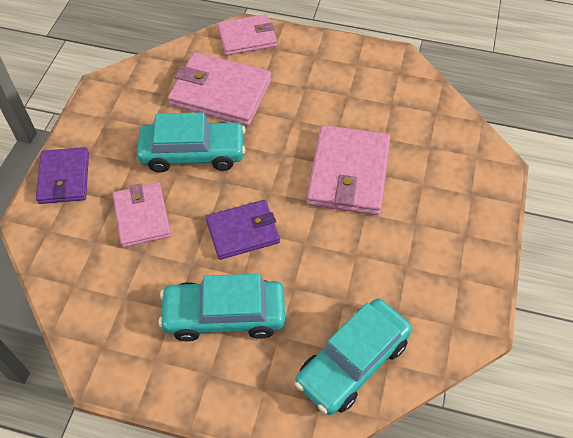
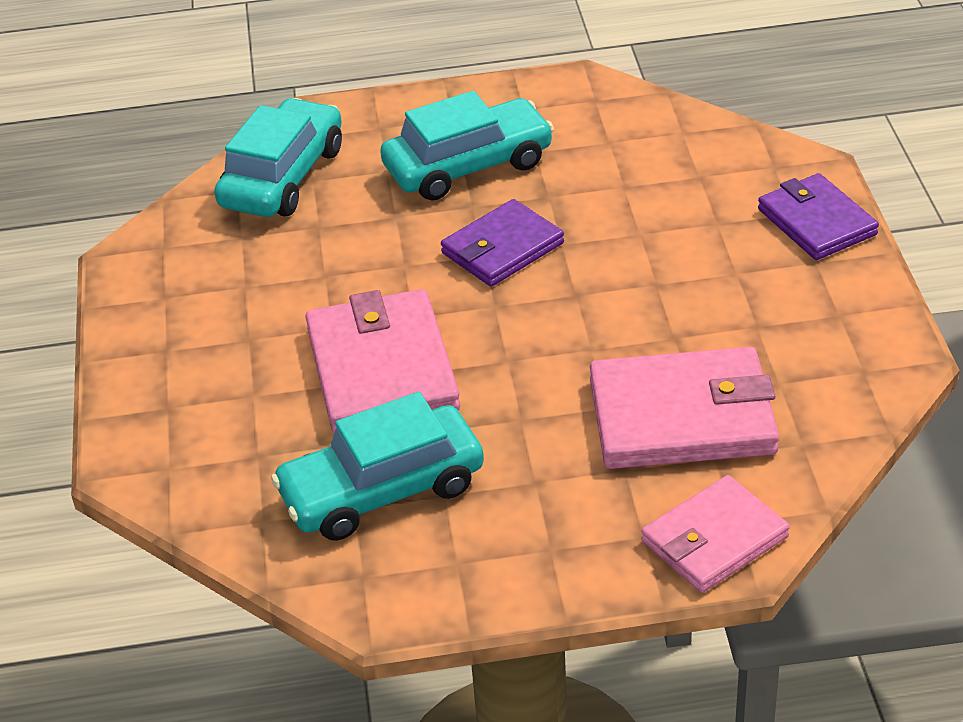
camera: 160 degrees right, 15 degrees down
pink wallet [113,183,171,248] -> none
turquoise car [137,112,245,173] -> turquoise car moved to [271,392,484,541]

